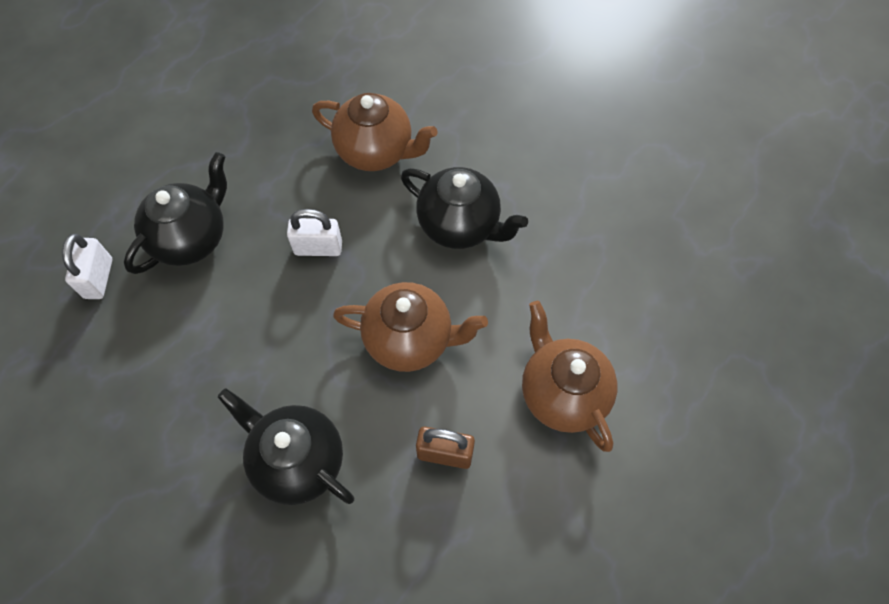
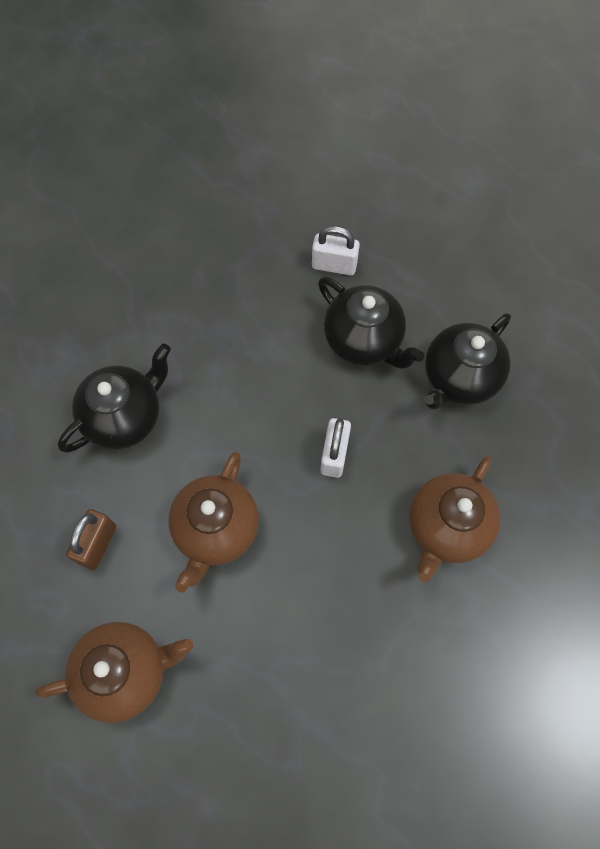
camera: 100 degrees right, 5 degrees up
black teapot [401,167,528,249] -> black teapot moved to [424,313,511,409]

